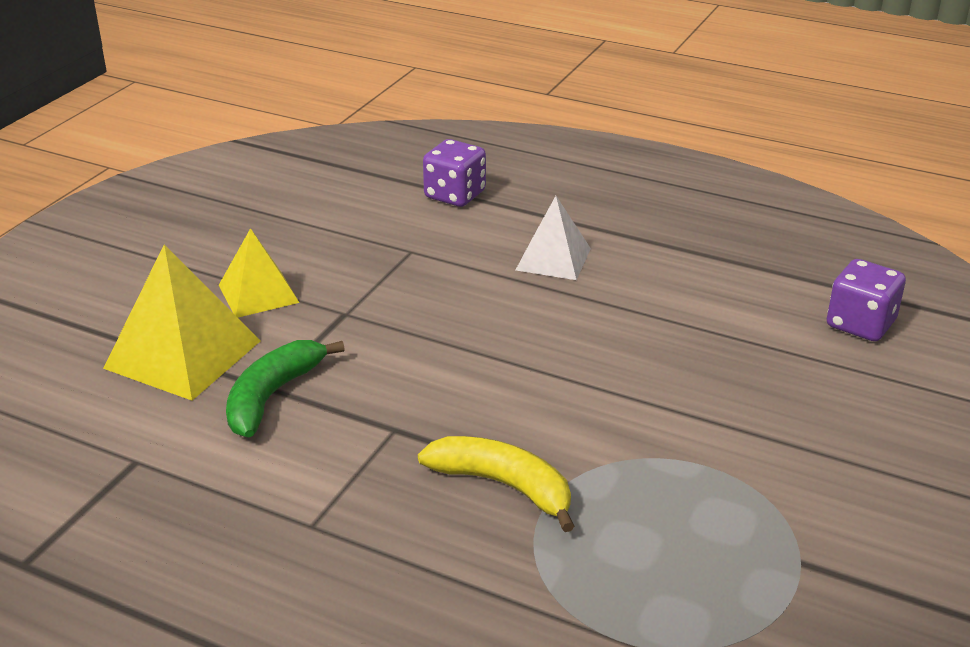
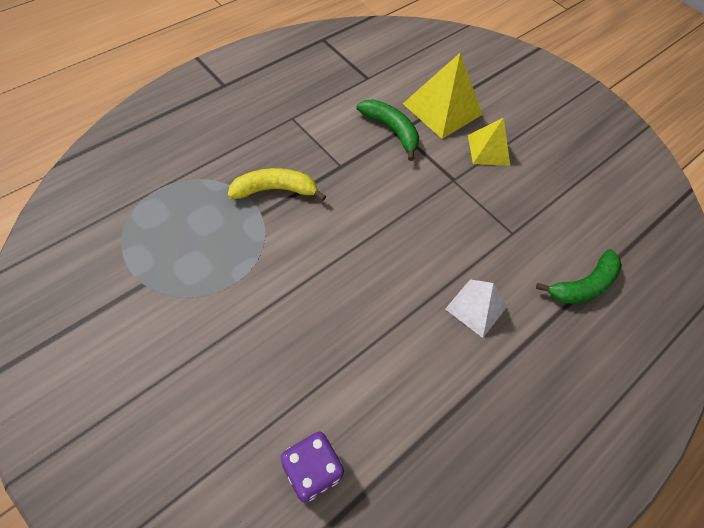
camera: 105 degrees right, 25 degrees up
yellow banana [418,436,575,532] -> yellow banana turned 150 degrees counterclockwise [228,168,326,201]
purple dice [423,139,486,207] -> green banana [536,249,622,304]

